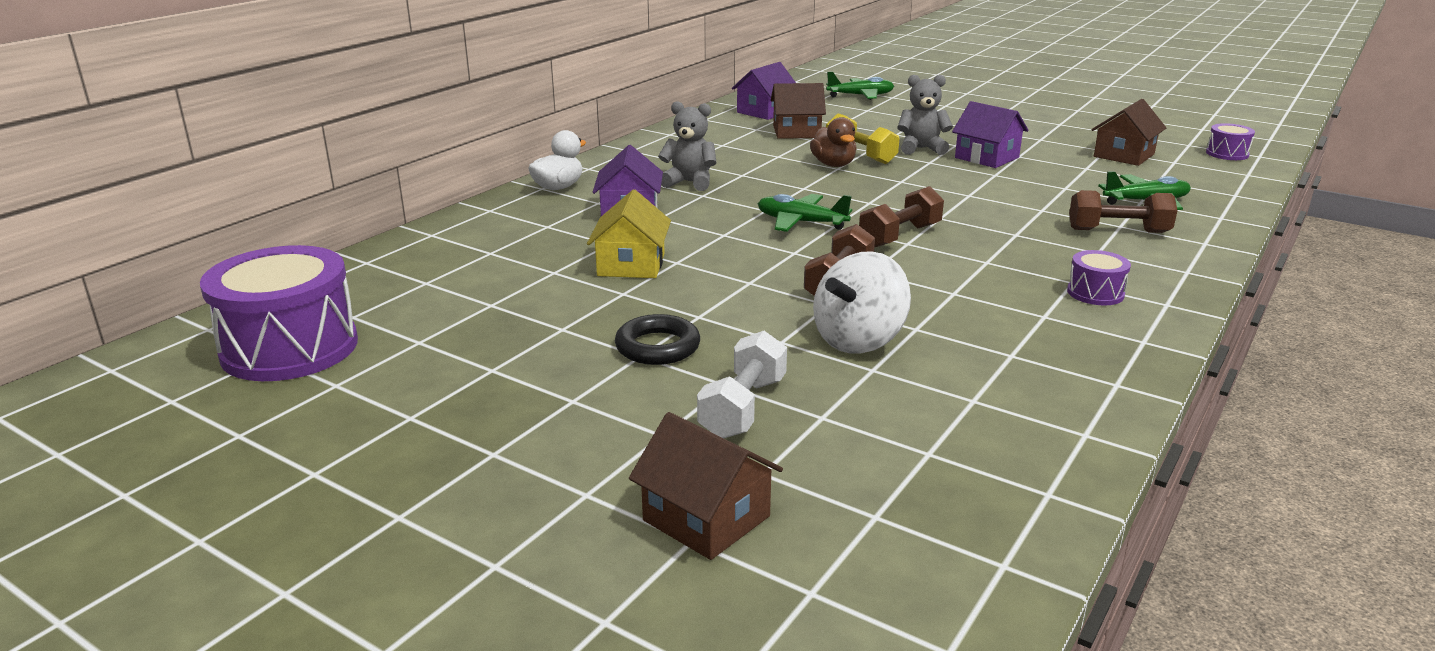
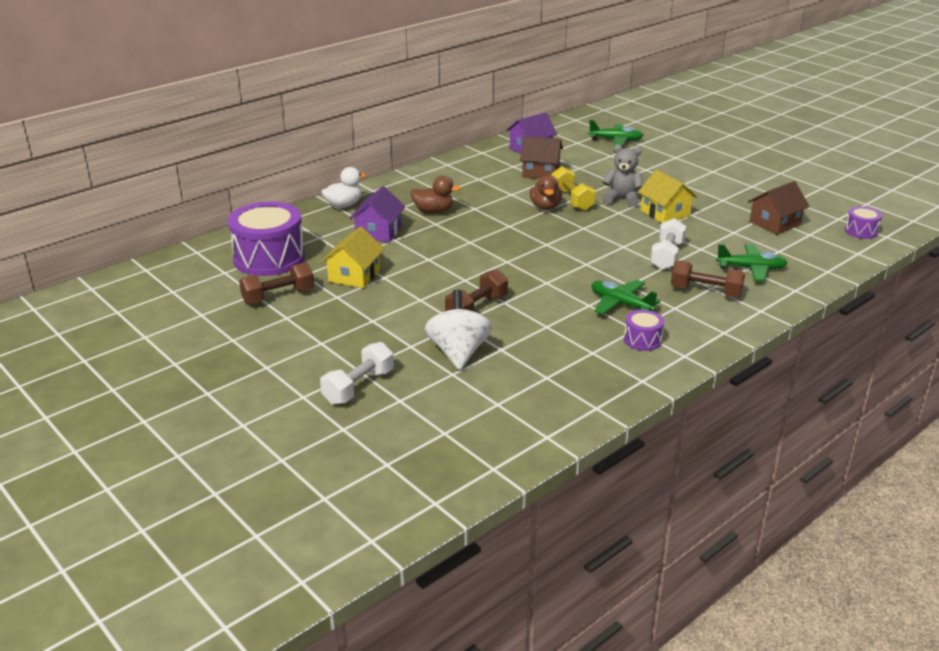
camera: 15 degrees right, 5 degrees up
purple drum [200,245,358,381] -> purple drum moved to [228,202,305,276]
black ring [615,314,700,365] -> none
brown house [629,412,783,560] -> none
grey teddy bear [658,101,717,191] -> brown duck [410,176,461,214]
green plane [758,194,852,232] -> green plane moved to [591,280,660,315]
white spinning top [813,251,911,354] -> white spinning top turned 120 degrees clockwise [425,289,492,370]
brown dumbbell [859,186,944,248] -> brown dumbbell moved to [239,262,314,304]
purple house [952,101,1028,168] -> yellow house [638,170,697,223]
none -> white dumbbell [650,218,686,270]

